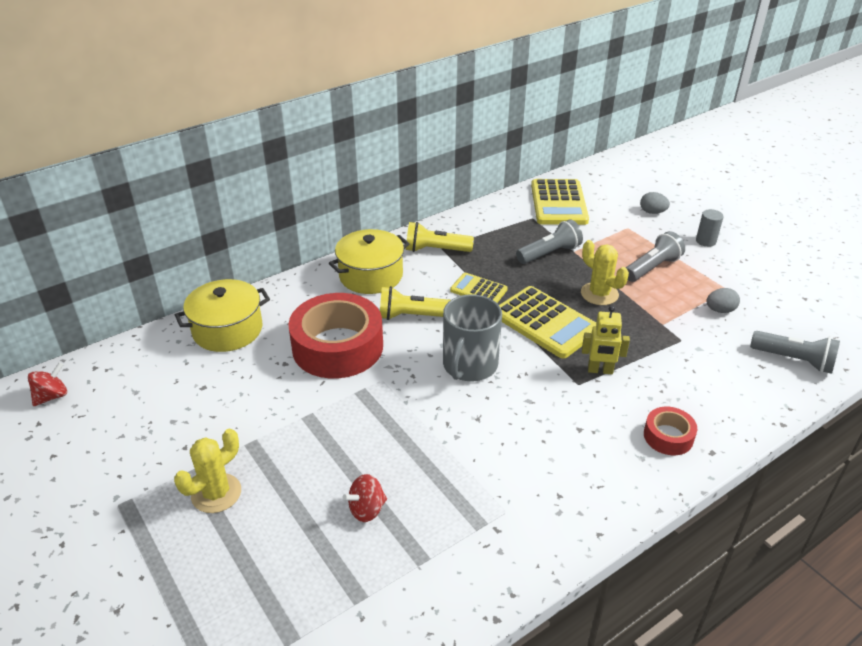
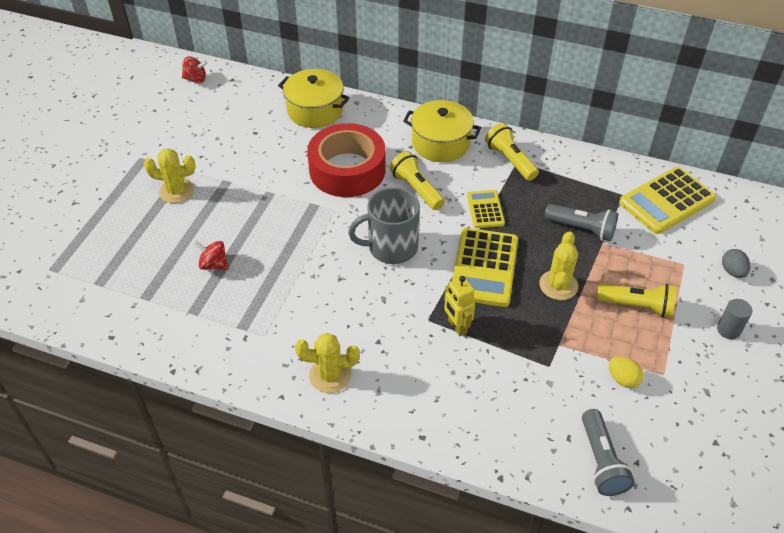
camera: 55 degrees right, 10 degrees up
grey flashlight [626,231,685,282] -> yellow flashlight [597,283,677,318]
red tape [644,407,697,455] -> none
grey egg [707,288,740,313] -> yellow egg [608,357,644,388]
none -> yellow cactus [295,333,360,393]

